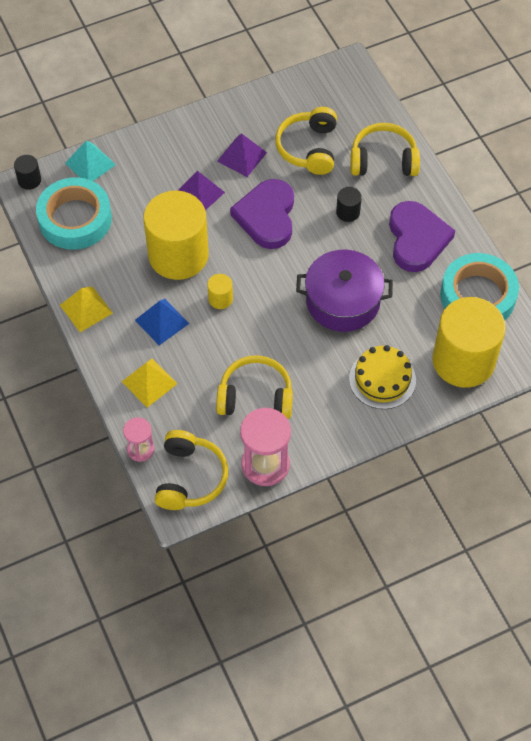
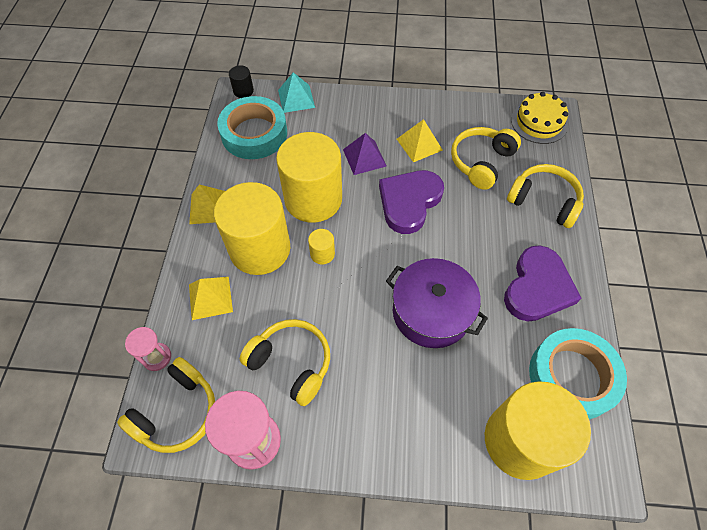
camera: 30 degrees right, 0 degrees up
blue pyramid [135,299,189,345] -> yellow cylinder [214,182,290,275]
purple pyramid [217,133,267,177] -> yellow pyramid [397,119,443,162]
black cylinder [336,187,362,222] -> none
yellow cake [349,345,416,409] -> yellow cake moved to [511,92,568,144]

